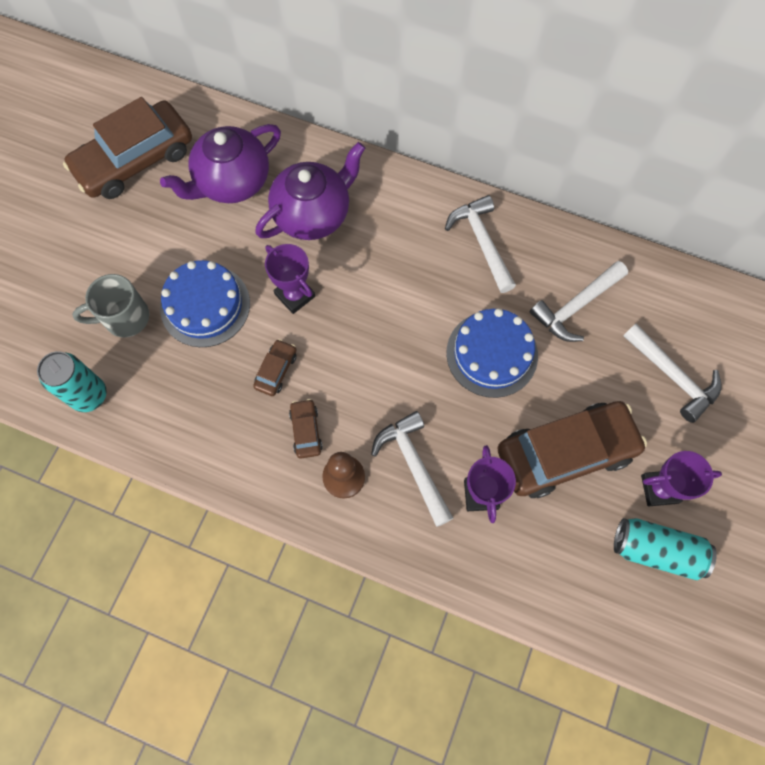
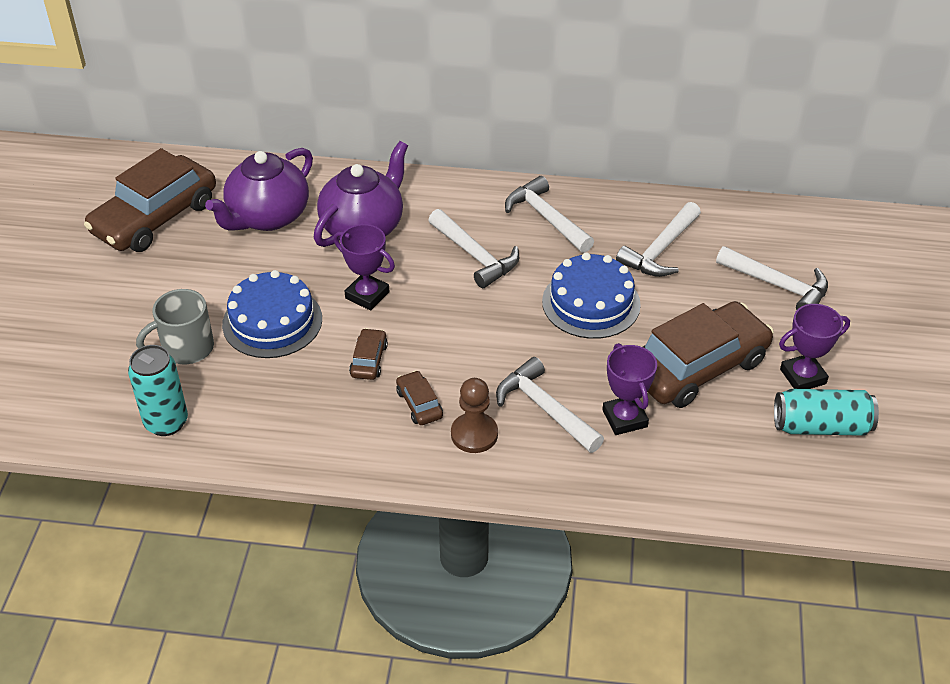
camera: 15 degrees left, 25 degrees down
none -> white hammer [428,209,519,288]

